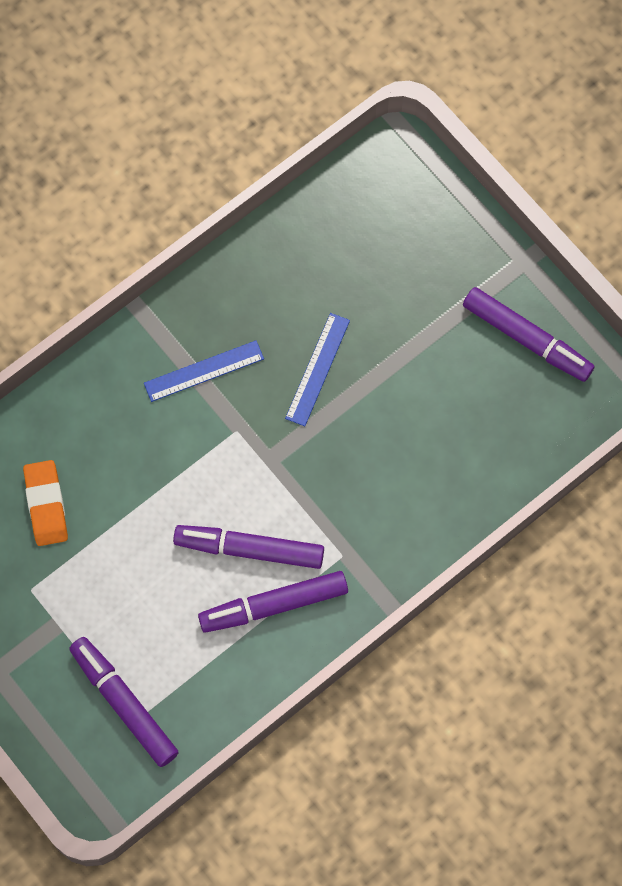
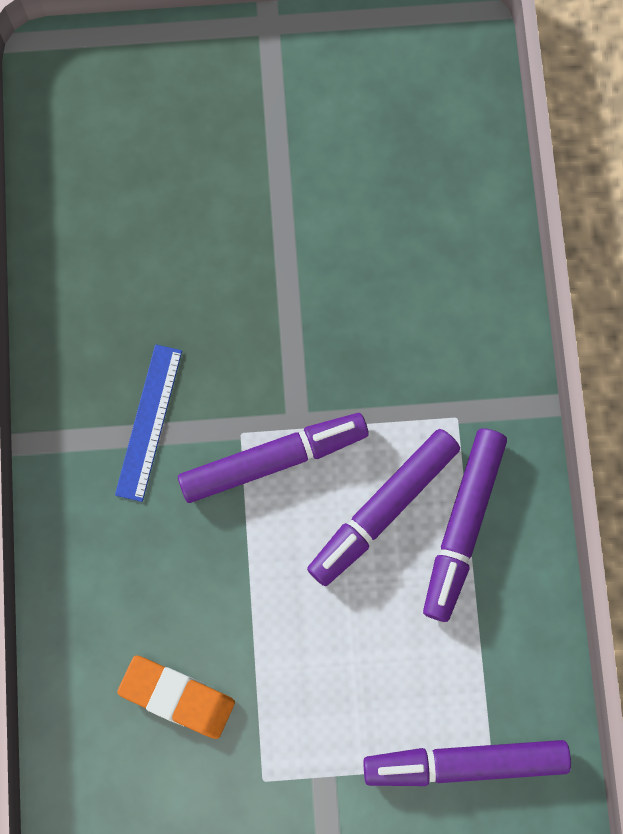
camera: 55 degrees left, 5 degrees up
blue ruler [285,313,350,426] -> none
purple marker [463,287,595,382] -> purple marker moved to [178,413,369,503]

